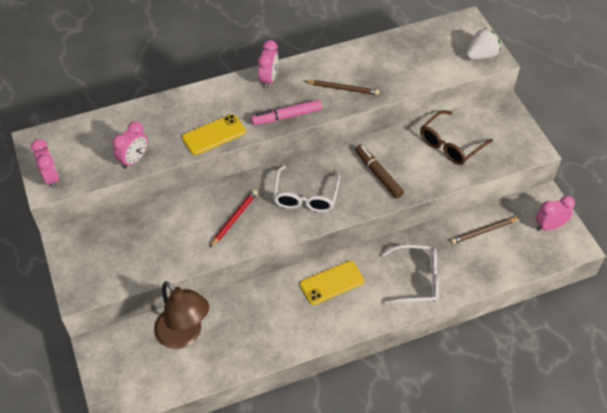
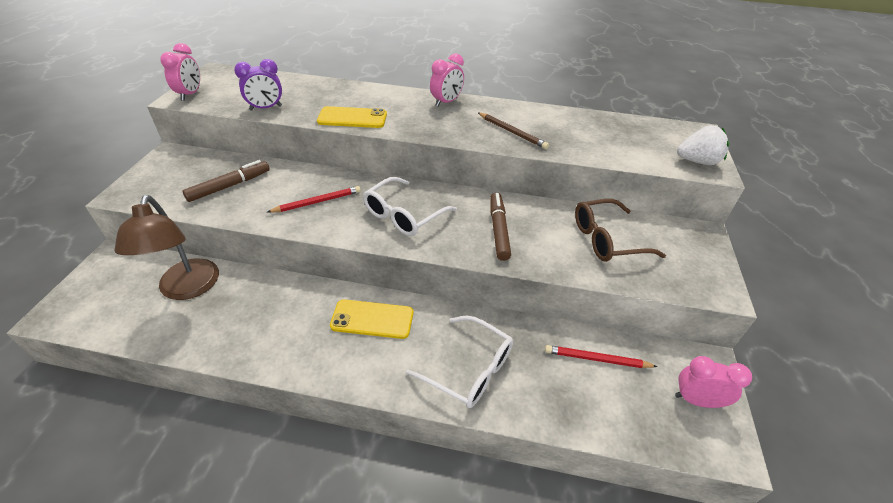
camera: 30 degrees right, 10 degrees down
pink clock [112,121,148,169] -> purple clock [234,59,282,111]
pink marker [251,100,322,125] -> none
brown pencil [451,217,520,244] -> red pencil [545,345,658,368]
none -> brown marker [182,160,270,202]

